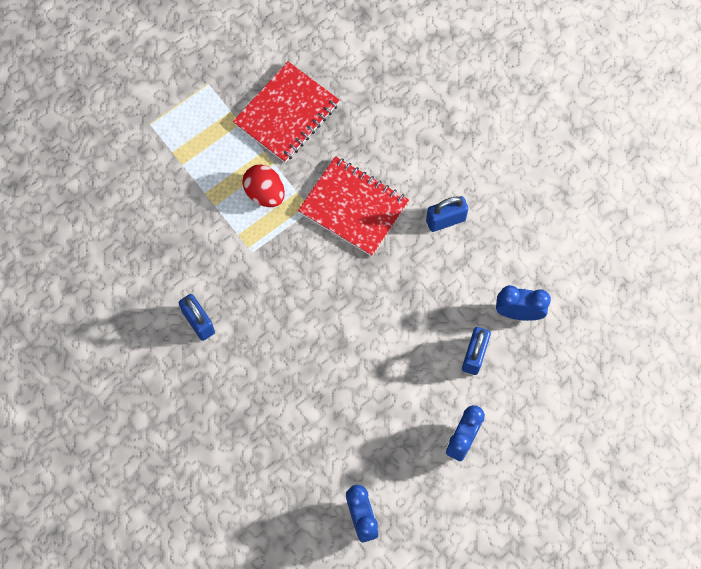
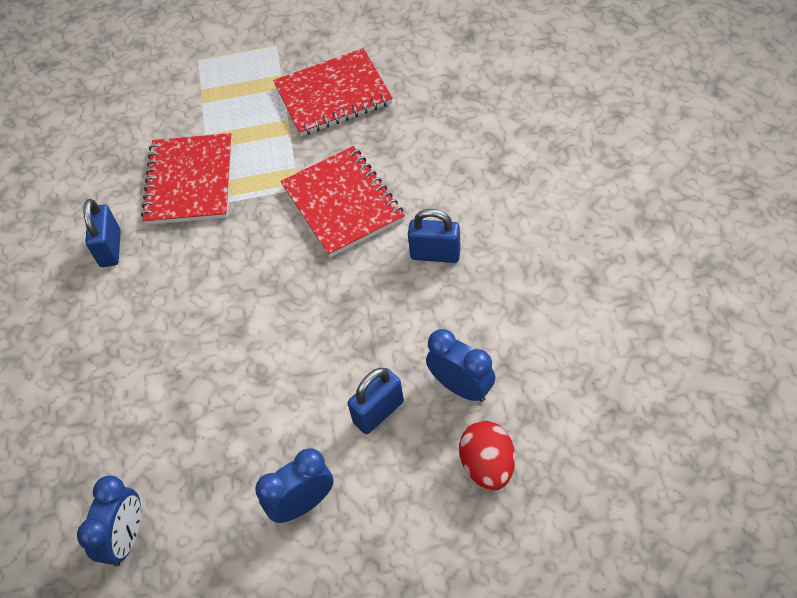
camera: 35 degrees right, 15 degrees down
red egg [242,164,285,207] -> red egg moved to [459,421,515,490]
none -> red notebook [141,133,232,225]

